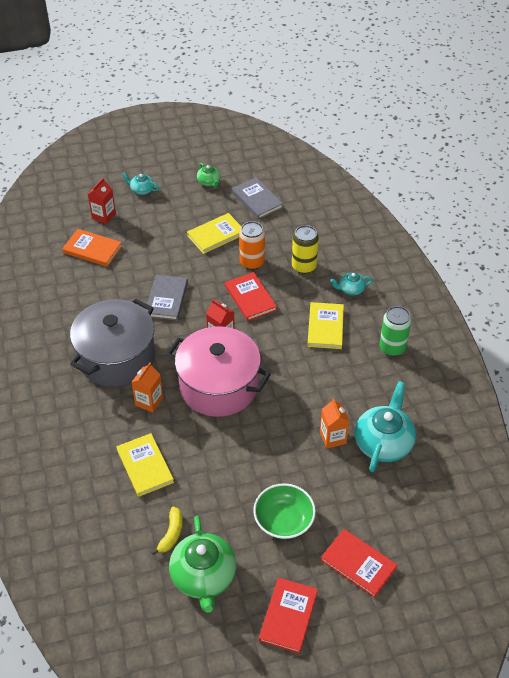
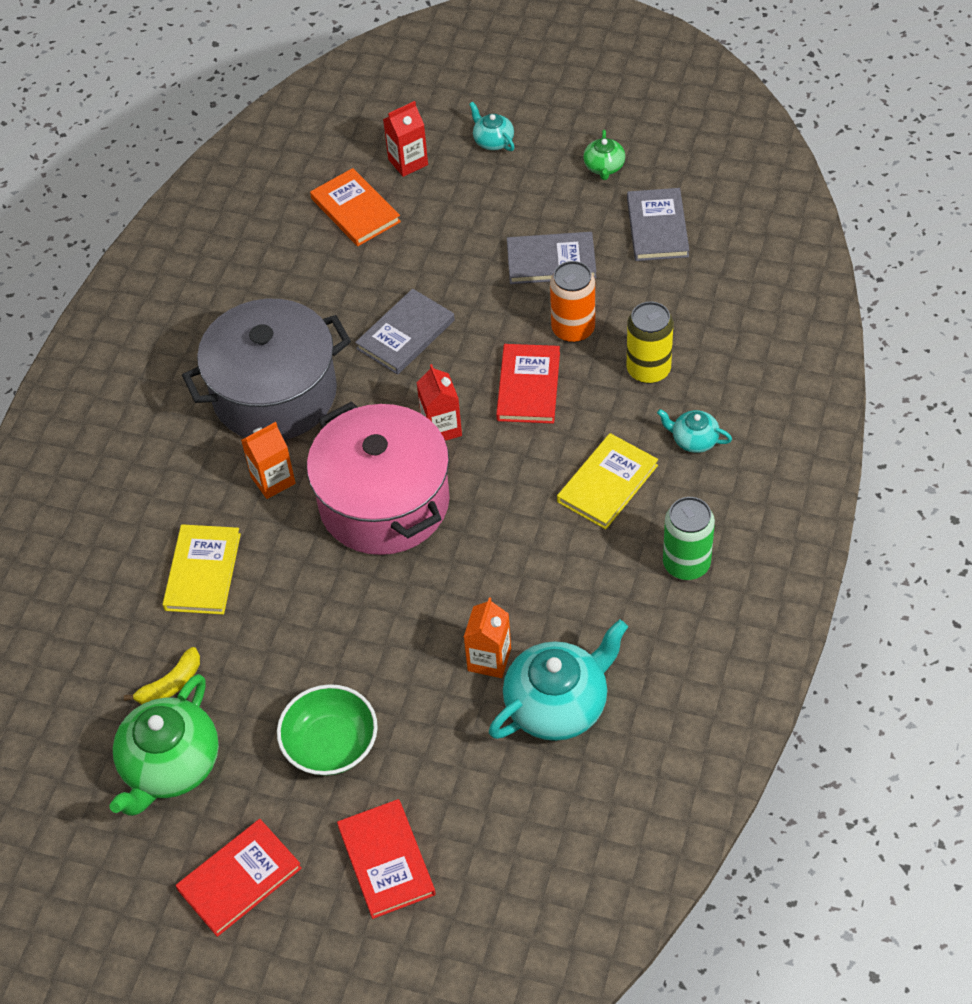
camera: 35 degrees right, 5 degrees up
yellow book [187,213,242,254] -> grey book [507,232,596,284]

